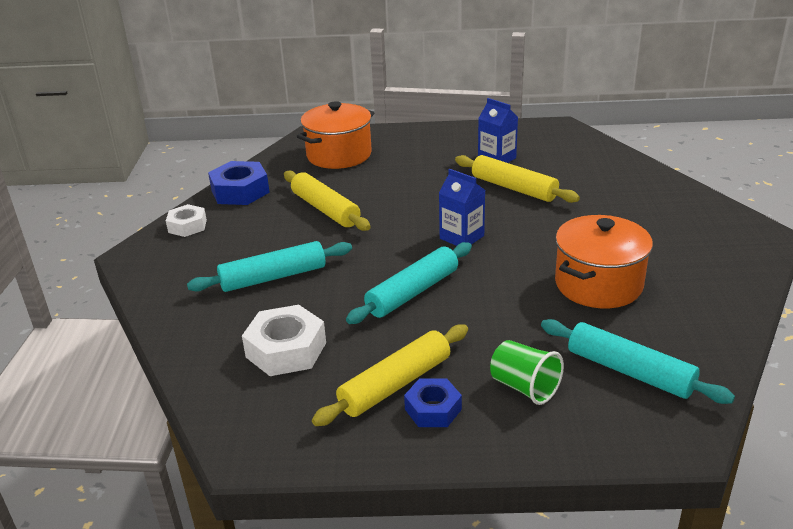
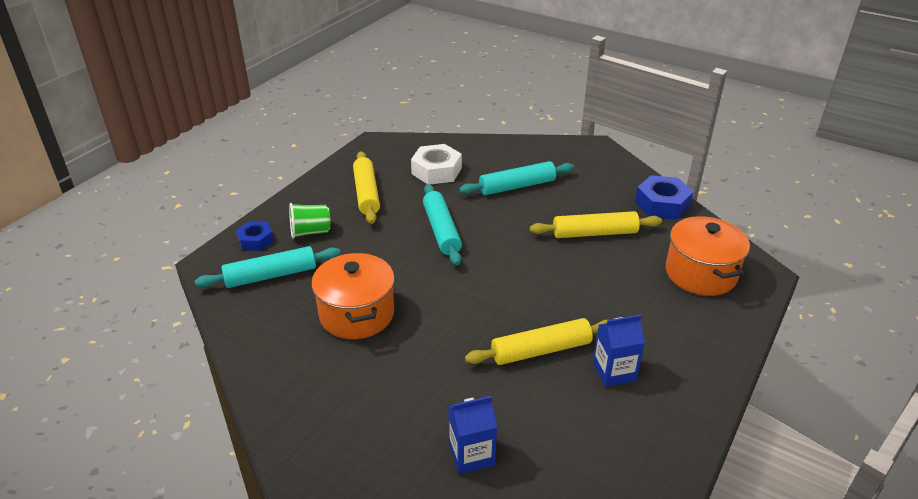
camera: 120 degrees right, 5 degrees up
white nut [166,204,207,237] -> none
turquoise rolling pin [187,241,352,292] -> turquoise rolling pin turned 60 degrees clockwise [459,161,574,195]
blue nut [404,379,462,427] -> blue nut moved to [236,221,274,251]
blue carton [439,169,485,246] -> blue carton moved to [448,396,497,474]

